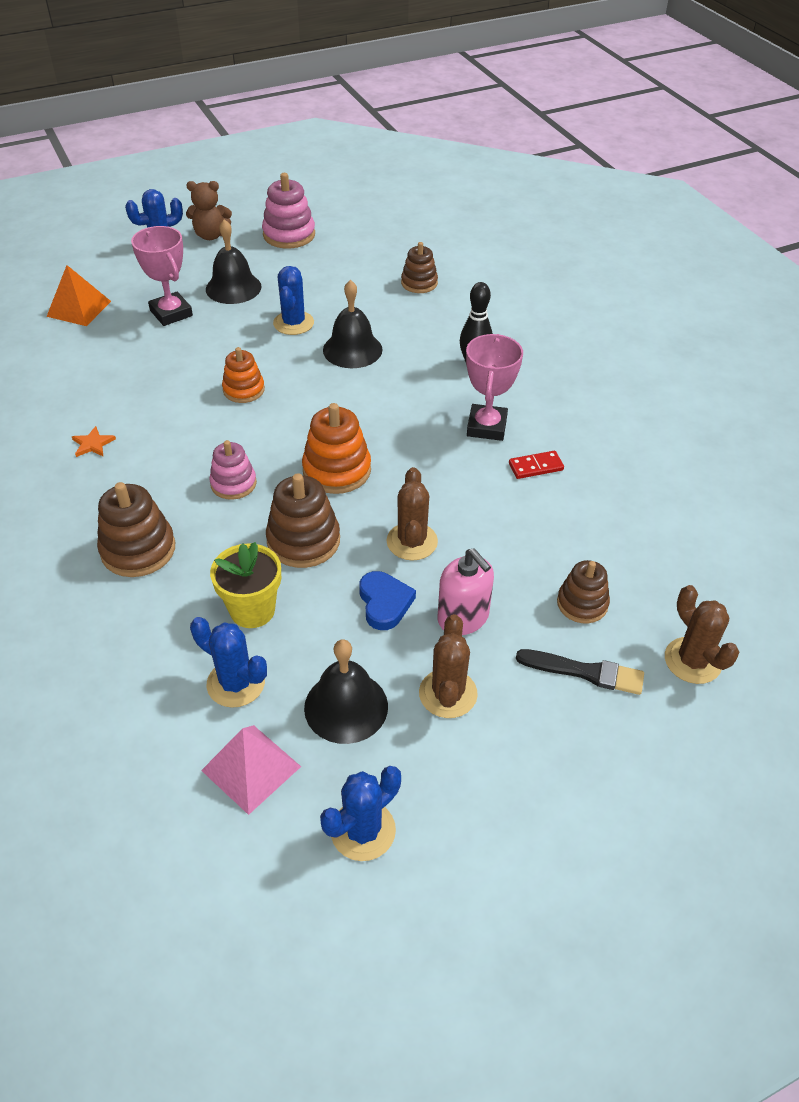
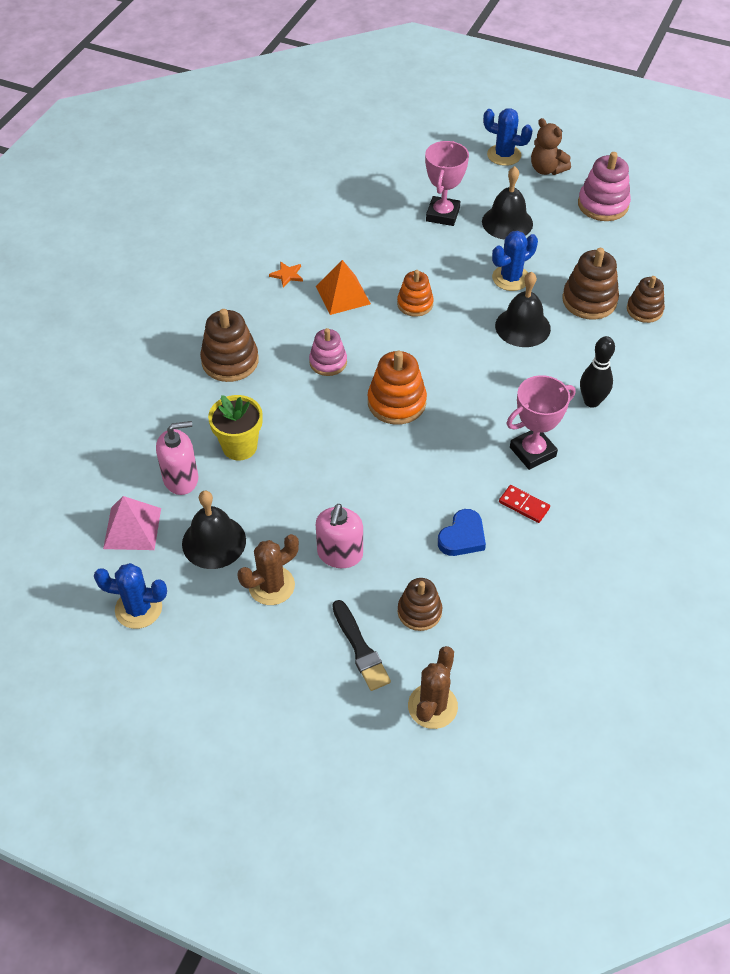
camera: 50 degrees right, 5 degrees up
orange pyramid [46,265,111,326] -> orange pyramid moved to [316,260,371,315]
blue cactus [190,617,267,708] -> pink soap dispenser [156,421,198,495]
brown stacking toy [266,473,340,568] -> brown stacking toy moved to [562,248,619,320]
blue heart [359,571,416,630] -> blue heart moved to [438,509,486,556]
brown cactus [386,467,438,561] -> none

